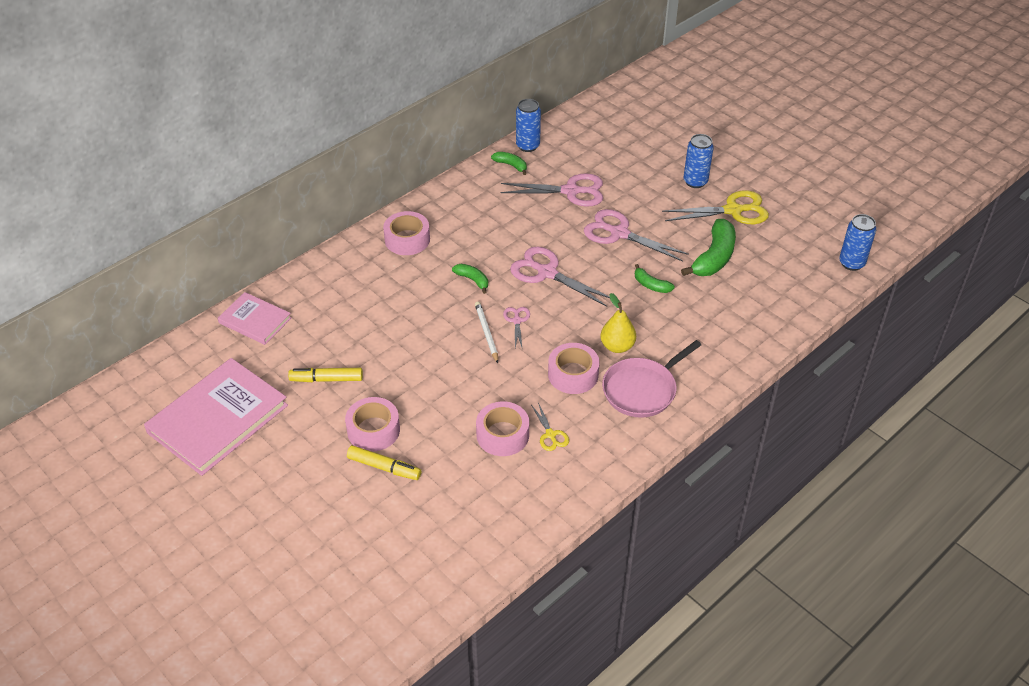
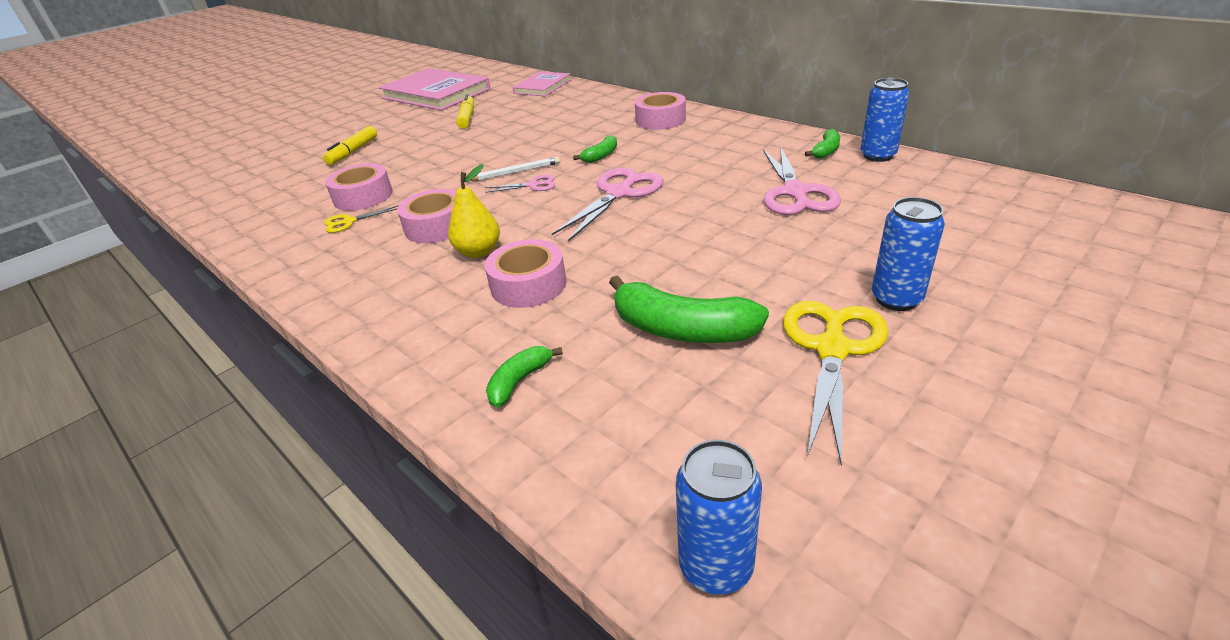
camera: 90 degrees right, 10 degrees down
pink tape [345,397,400,452] -> pink tape moved to [485,239,566,308]
pink scissors [584,209,689,262] -> none
pink pan [602,340,701,418] -> none
green banana [635,264,675,293] -> green banana moved to [486,346,563,407]
yellow scissors [662,191,769,224] -> yellow scissors turned 150 degrees counterclockwise [783,301,888,466]

